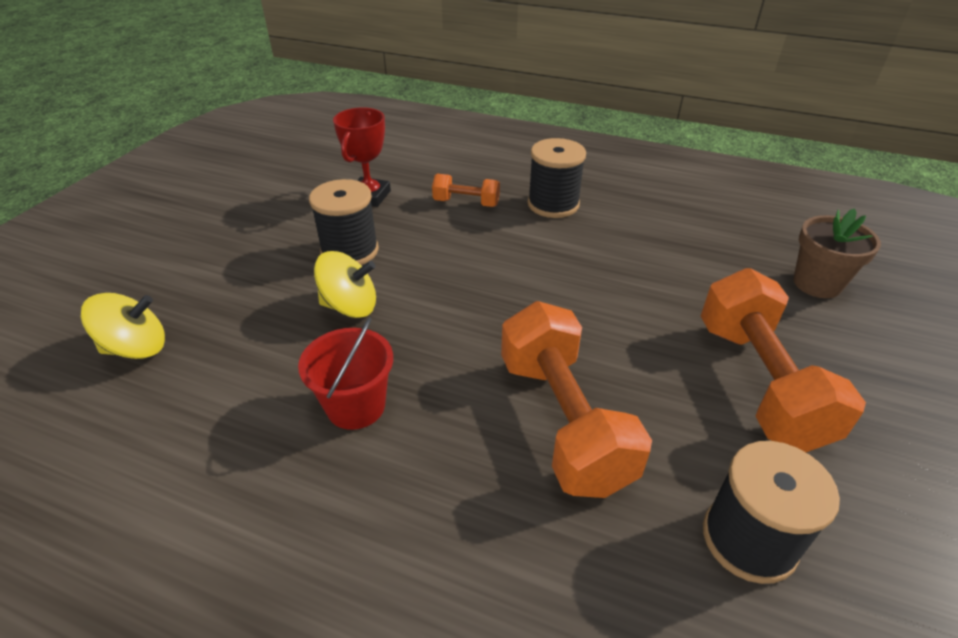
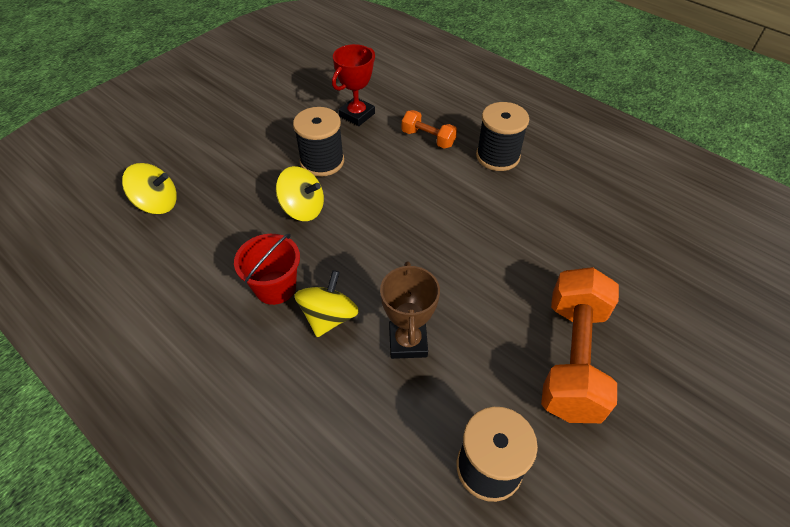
camera: 20 degrees right, 10 degrees up
orange dumbbell [501,301,652,498] -> brown trophy [380,261,440,359]
brown flower pot [793,208,881,298] -> none
none -> yellow spinning top [295,270,359,337]

